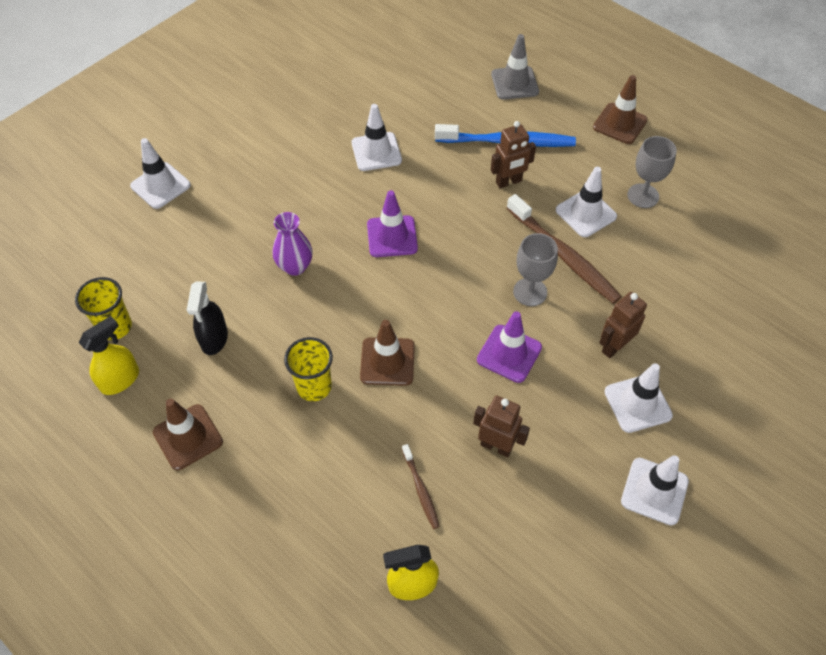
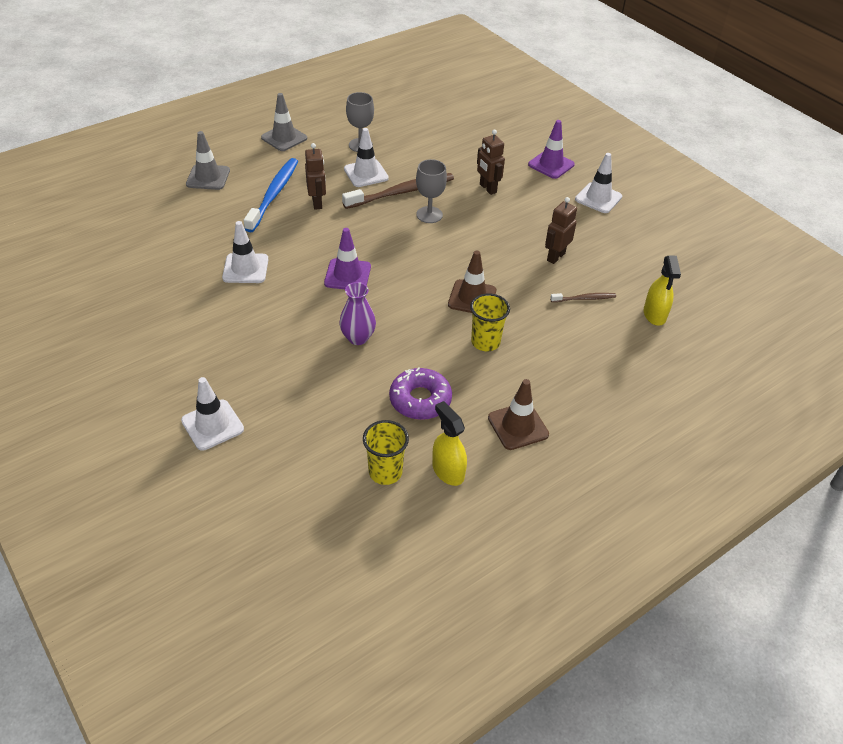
camera: 80 degrees left, 10 degrees down
black spray bottle [187,281,228,355] -> purple donut [389,367,452,420]
purple traffic cone [477,311,542,383] -> purple traffic cone moved to [528,120,575,179]
brown traffic cone [593,75,648,144] -> grey traffic cone [261,93,307,151]
white traffic cone [604,363,673,433] -> none

